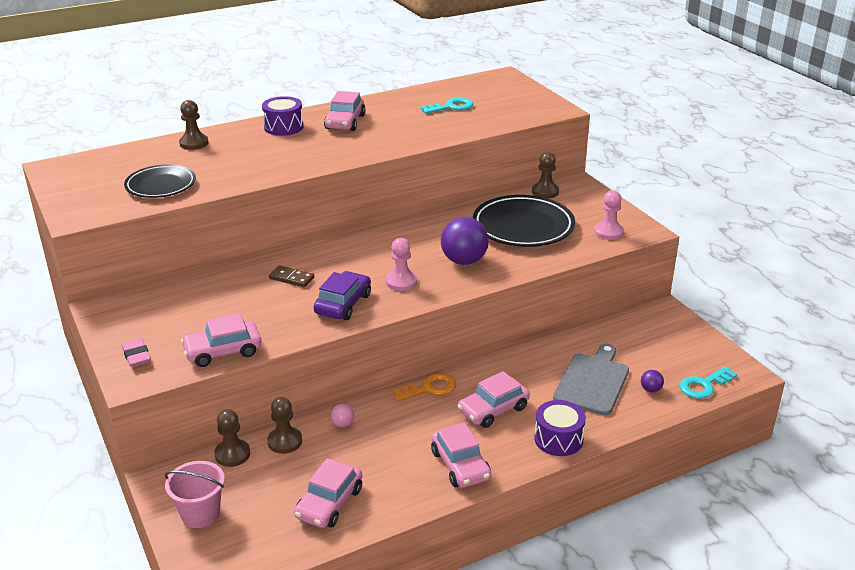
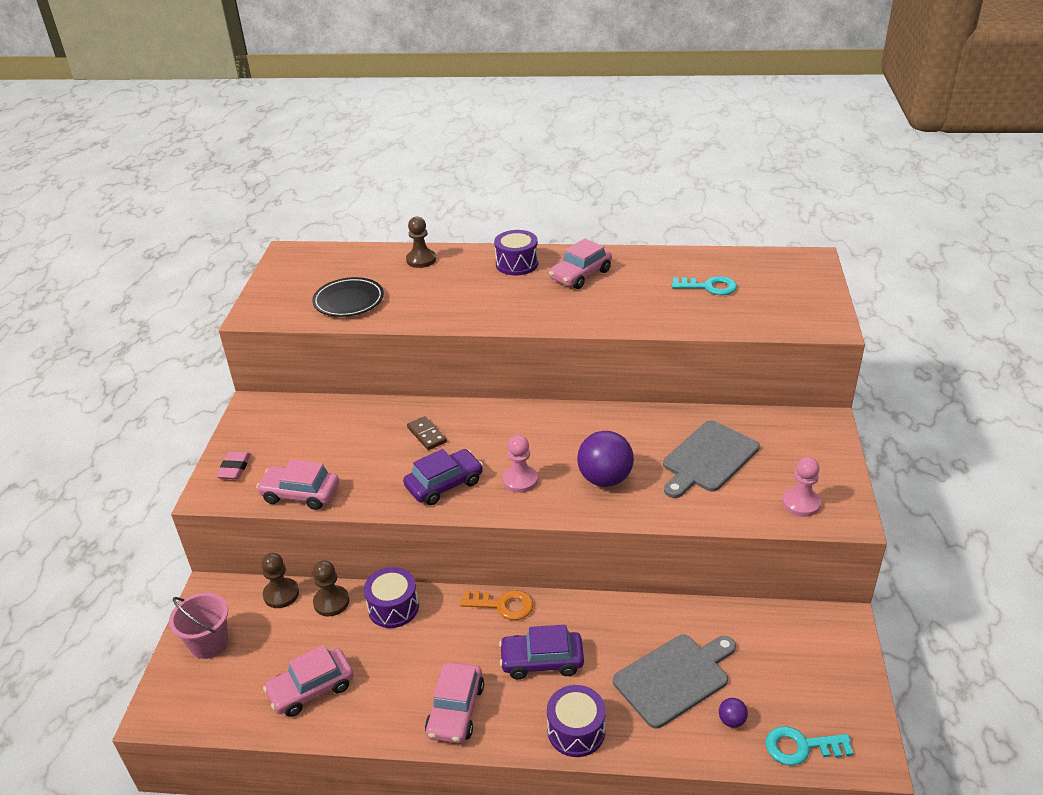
camera: 35 degrees right, 5 degrees up
pink ball [331,403,354,427] -> purple drum [364,567,419,628]
pink car [458,371,530,428] -> purple car [499,625,584,679]
black plate [473,195,575,247] -> grey cutting board [663,420,760,498]
brown pawn [532,152,559,198] -> none

